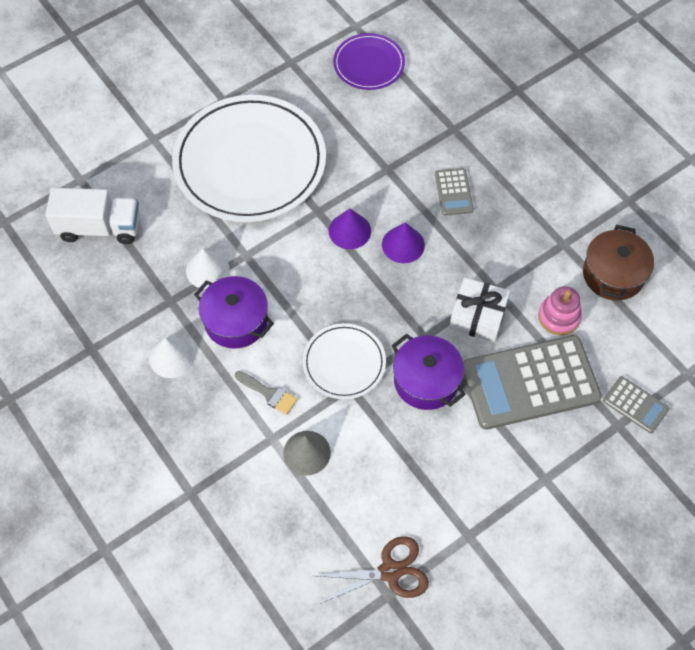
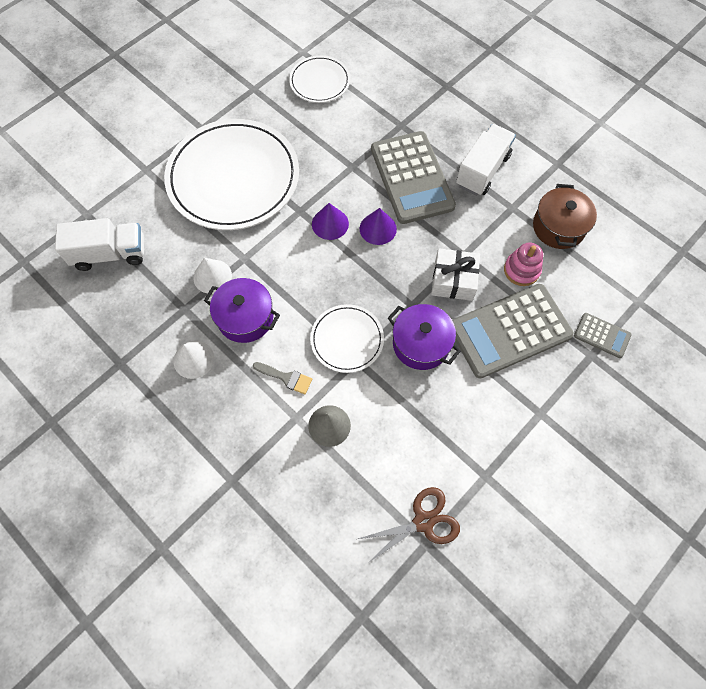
camera: 10 degrees left, 5 degrees up
purple plate [333,33,405,90] -> white plate [289,55,350,103]
grey calculator [435,168,474,216] -> grey calculator [371,131,456,224], size x2.18
none -> white truck [456,124,516,196]

